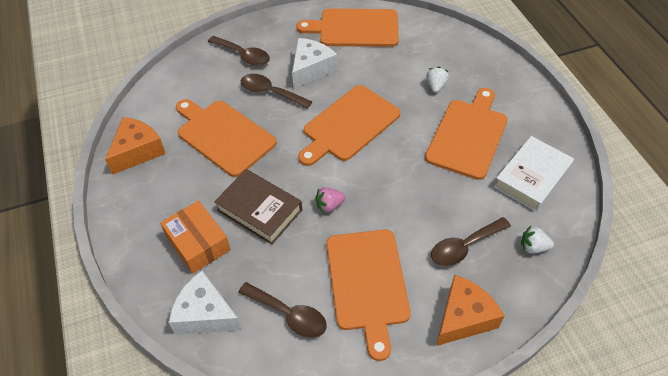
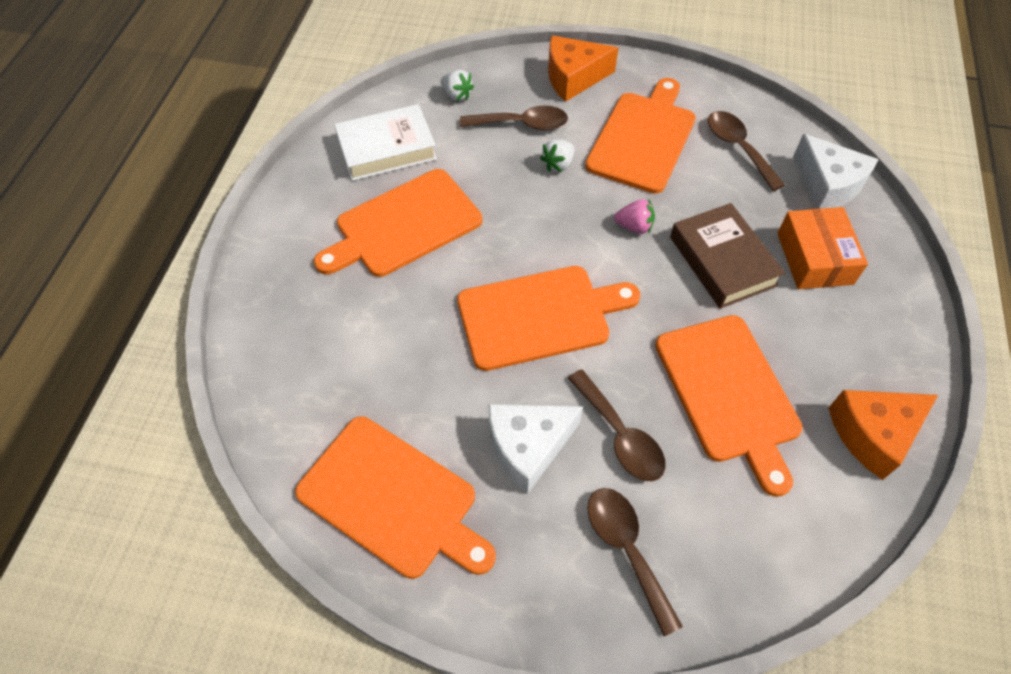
camera: 150 degrees left, 5 degrees up
white strawberry [426,67,449,93] -> white strawberry moved to [540,140,574,172]

